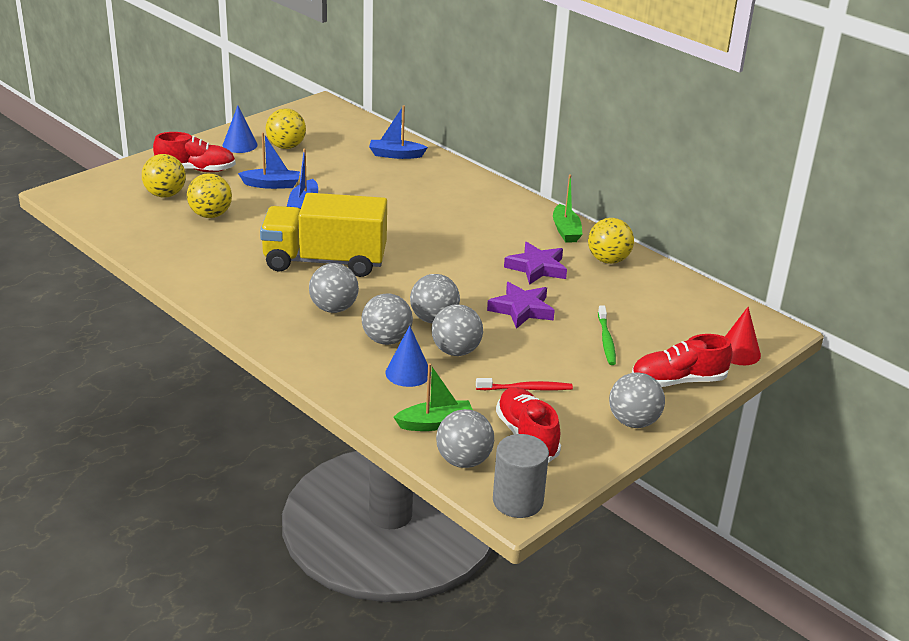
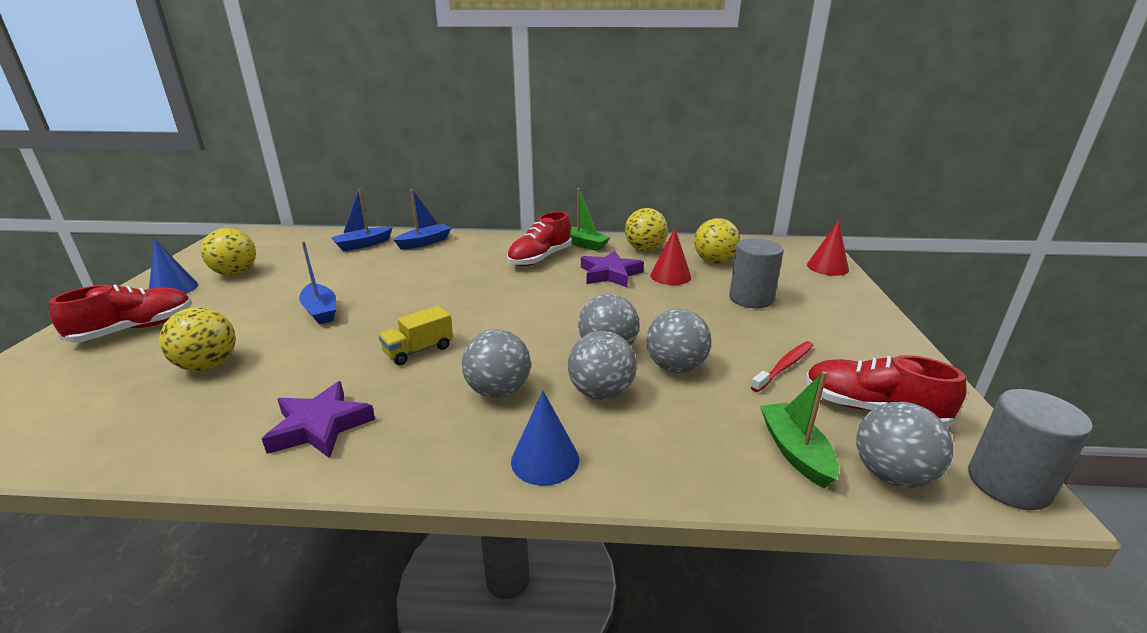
camera: 40 degrees left, 5 degrees down
yellow ball [142,154,186,198] -> yellow ball moved to [694,218,740,264]
blue boat [238,133,300,189] -> blue boat moved to [394,189,451,249]
yellow truck [260,193,387,277] -> yellow truck [379,306,453,365], size x0.43
blue cone [385,326,428,387] -> blue cone moved to [511,391,579,486]
green boat [393,363,473,431] -> green boat turned 45 degrees counterclockwise [760,371,839,488]
purple star [487,282,555,329] -> purple star moved to [262,381,375,458]
green toothbrush [598,305,616,365] -> grey cylinder [729,238,784,308]
grey ball [609,372,665,428] -> none
red shoe [632,334,733,387] -> red shoe moved to [507,212,572,266]
none -> red cone [650,228,691,285]

